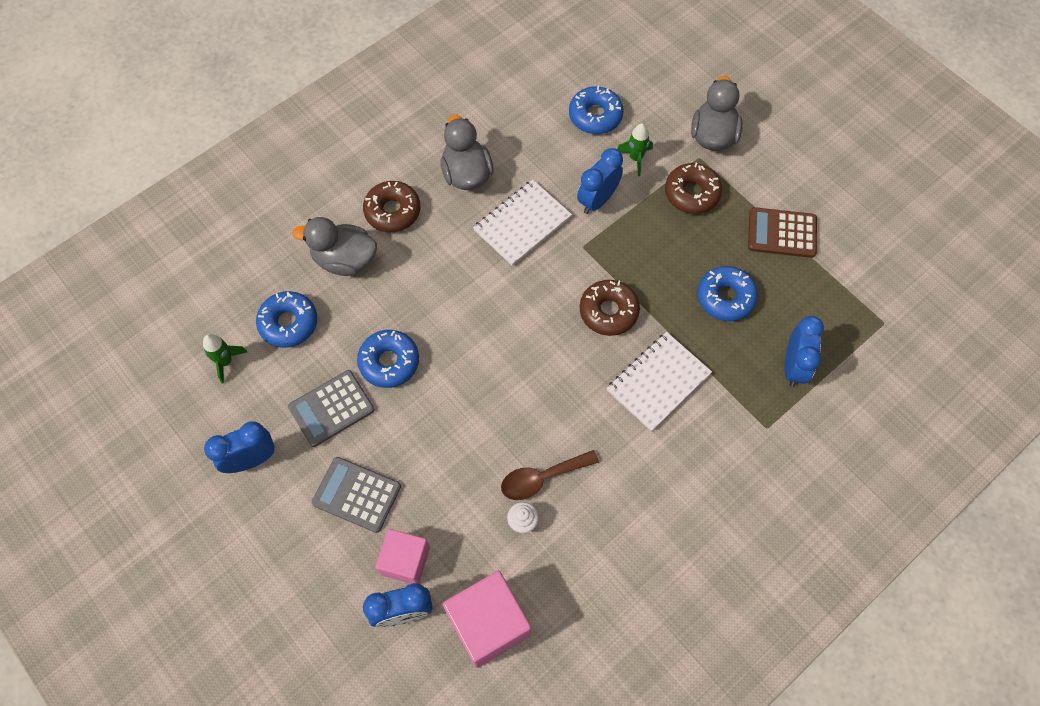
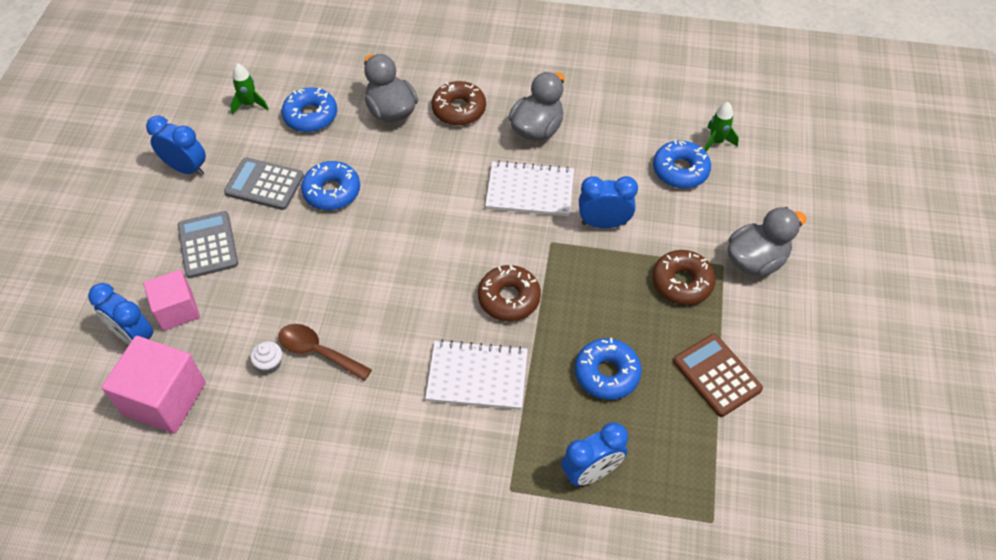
camera: 50 degrees right, 10 degrees down
green rocket [617,123,653,176] -> green rocket moved to [704,102,739,152]

